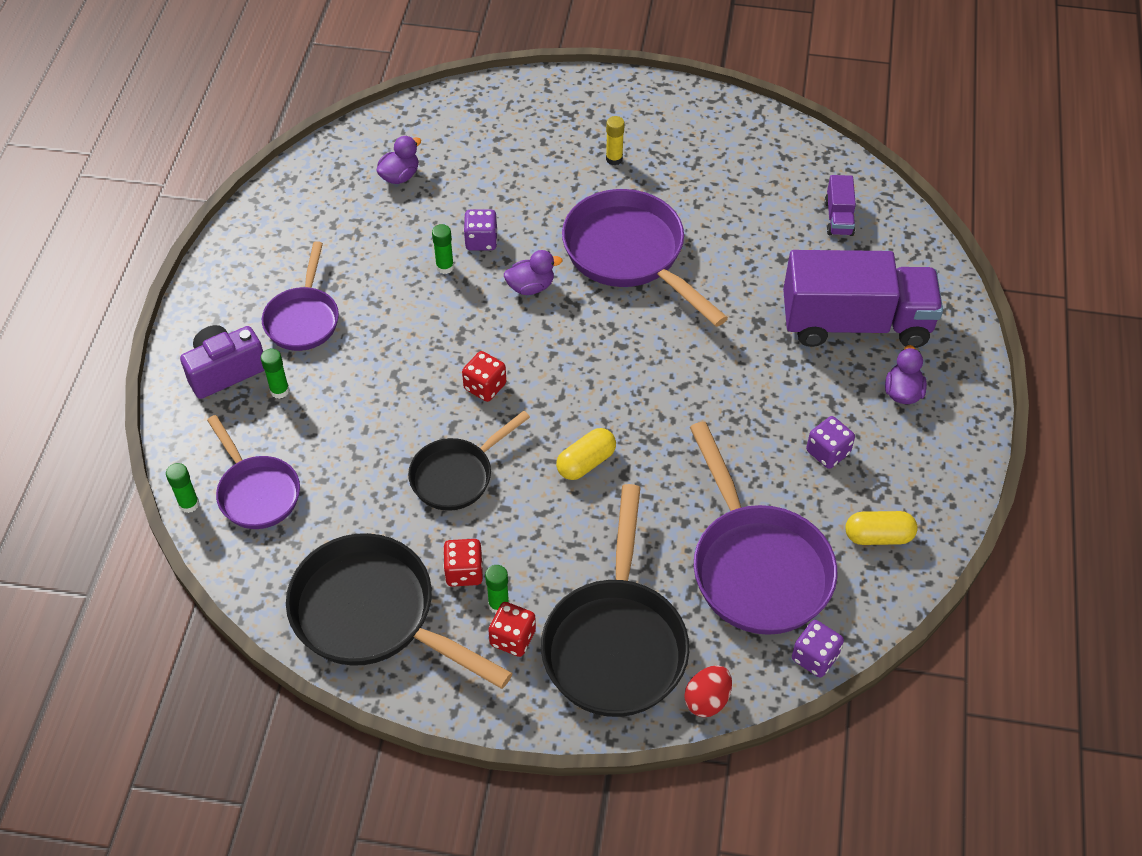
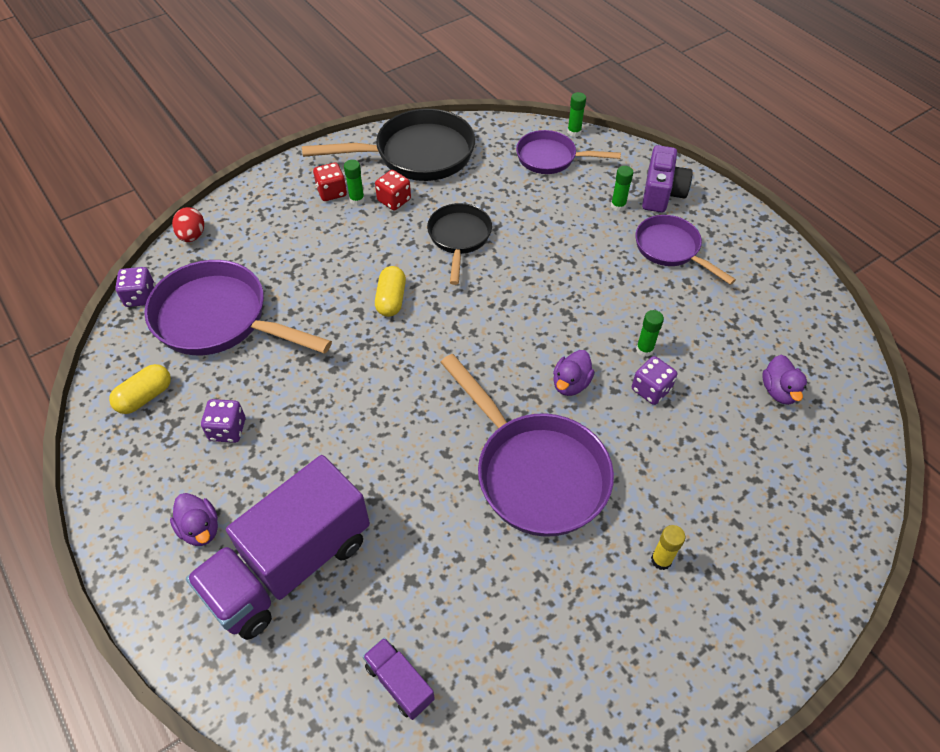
camera: 135 degrees right, 0 degrees up
red dice [462,351,506,402] -> none
black pan [541,484,689,717] -> none
purple pan [562,189,728,327] -> purple pan turned 45 degrees clockwise [440,354,614,537]

